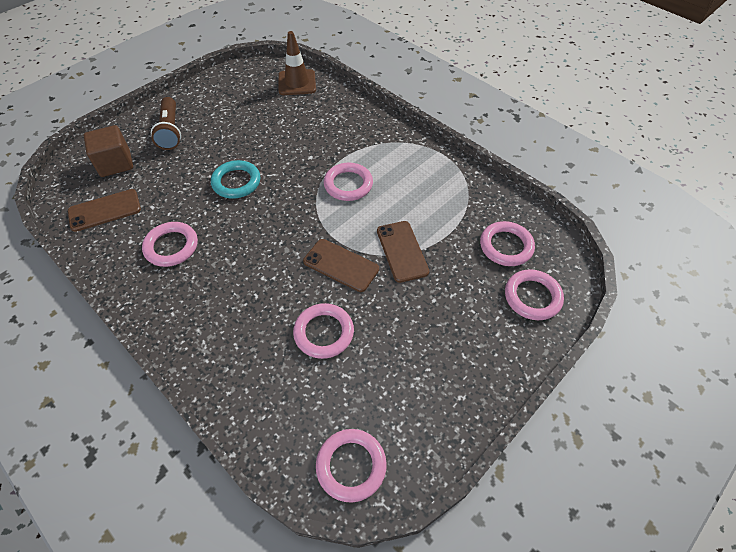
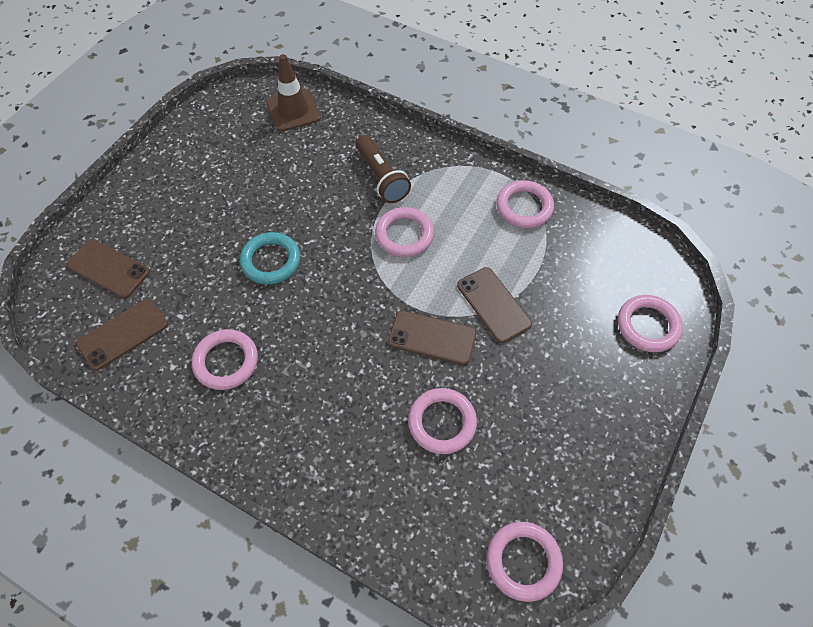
camera: 15 degrees left, 5 degrees up
brown cube [84,125,133,177] -> brown phone [67,239,150,298]
brown flashlight [151,97,181,150] -> brown flashlight moved to [355,135,411,203]
pink ring [480,221,535,266] -> pink ring moved to [496,180,554,228]

